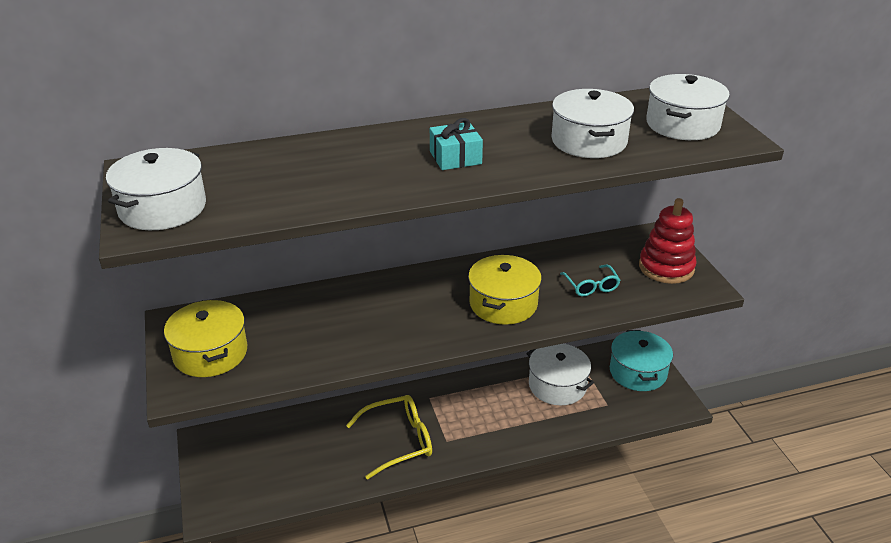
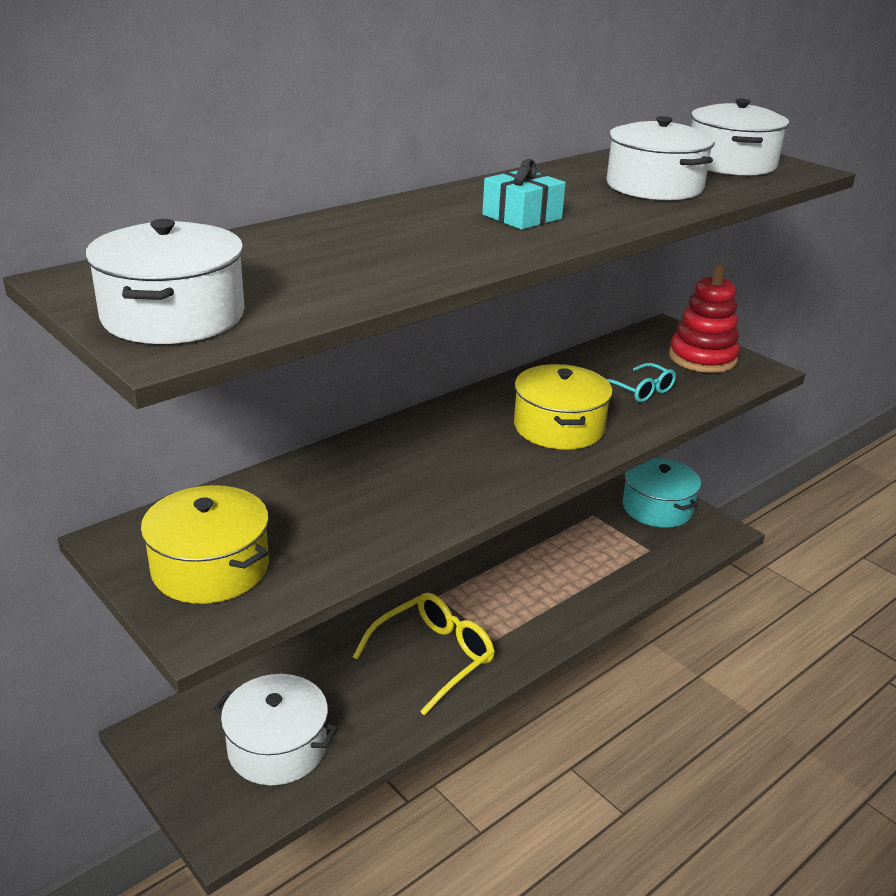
camera: 25 degrees left, 5 degrees down
white pot [526,344,594,405] -> white pot moved to [214,674,338,785]

